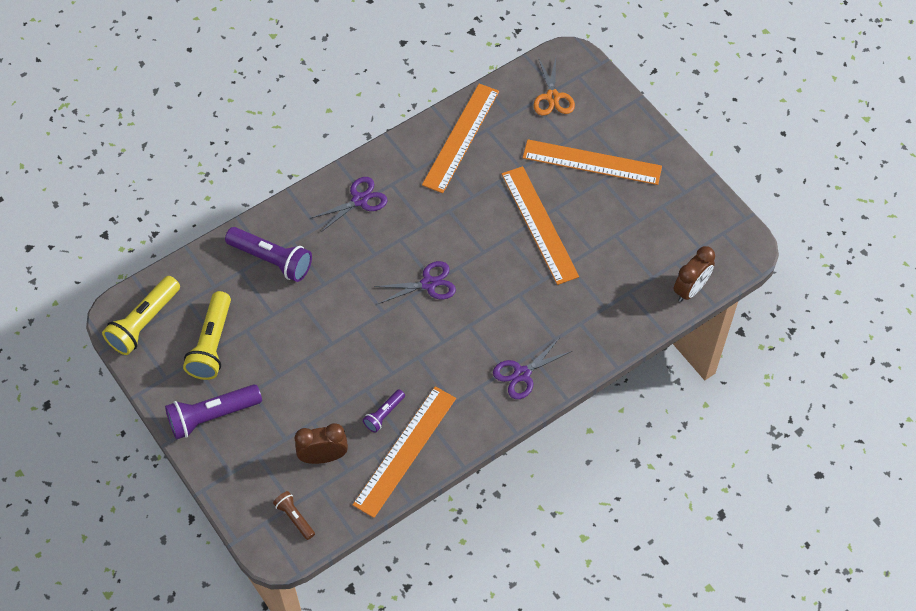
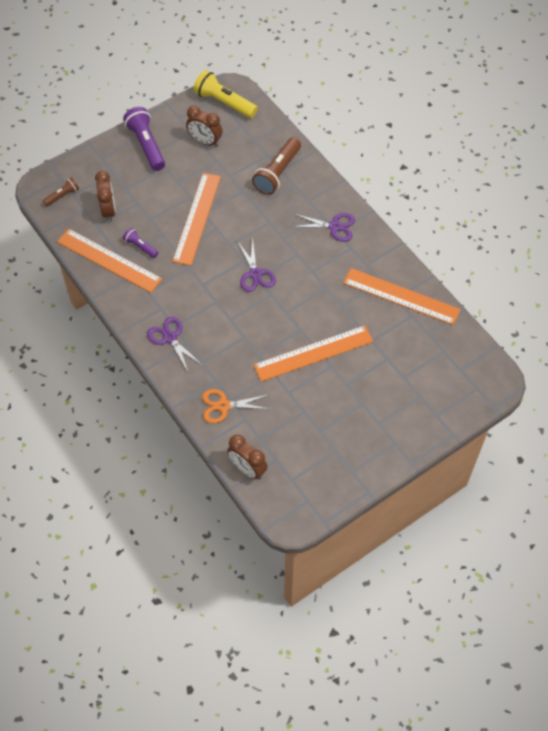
camera: 90 degrees right, 0 degrees up
yellow flashlight [183,291,231,380] -> brown clock [186,106,223,147]
purple flashlight [225,227,312,282] -> brown flashlight [252,137,301,195]
purple scissors [310,177,388,232] -> purple scissors turned 45 degrees counterclockwise [291,213,355,242]
orange ruler [523,139,662,185] -> orange ruler moved to [172,173,221,266]
orange scissors [534,57,575,116] -> orange scissors moved to [202,389,270,423]

